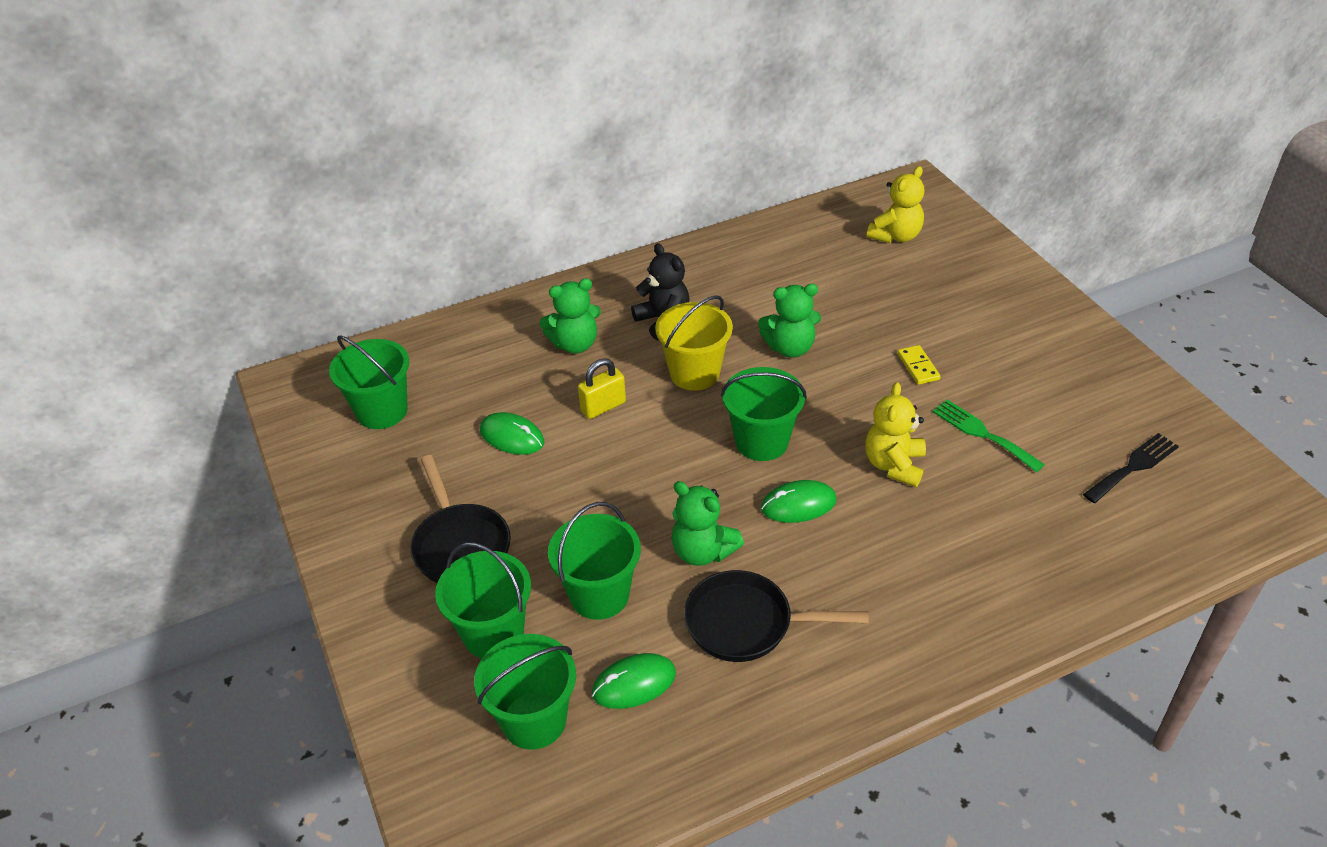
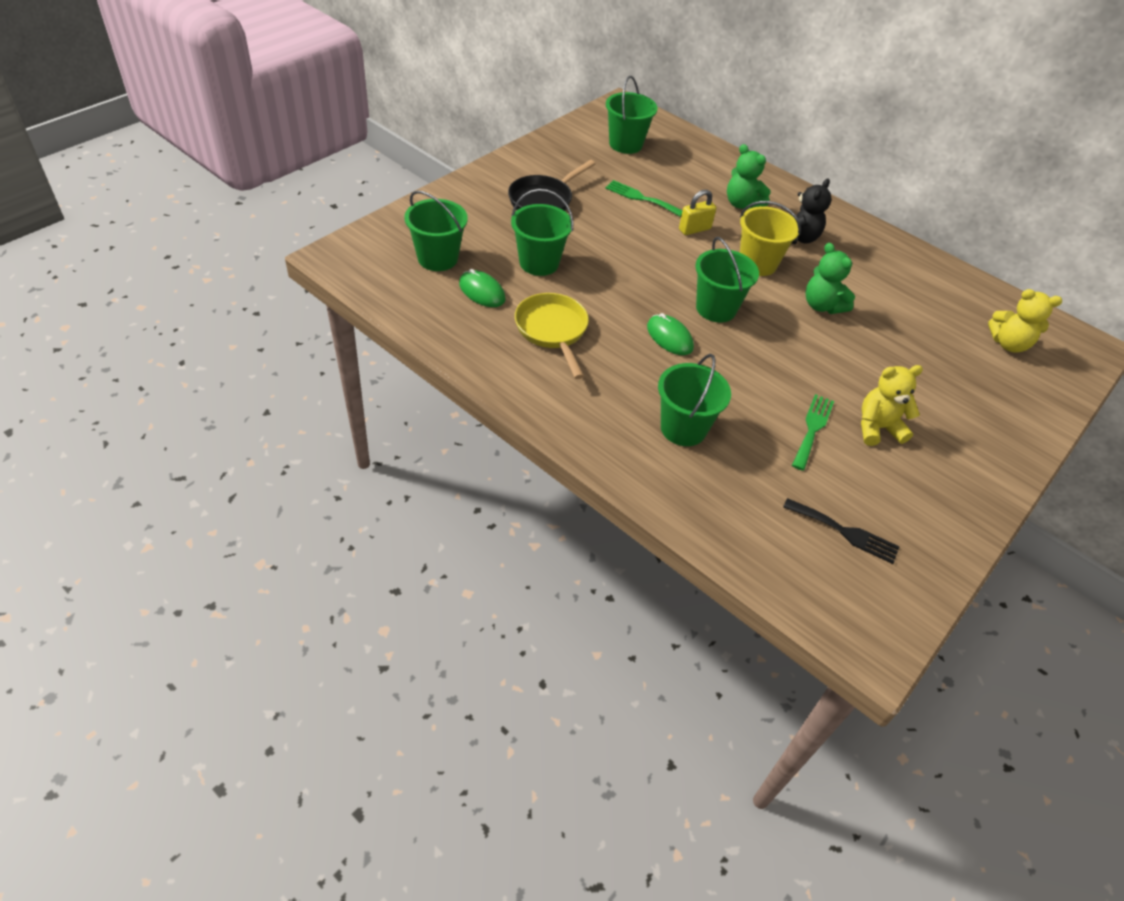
camera: 60 degrees right, 5 degrees up
green bucket [435,542,531,658] -> green bucket moved to [658,354,731,446]
green mouse [480,412,544,455] -> green fork [605,180,682,217]
yellow padlock [578,358,626,419] -> yellow padlock turned 60 degrees counterclockwise [679,190,716,235]
green teddy bear [671,481,744,566] -> none
black pan [684,570,868,662] -> yellow pan [515,293,589,379]
yellow teddy bear [865,382,926,487] -> yellow teddy bear moved to [861,365,923,446]
yellow domino [898,345,941,385] -> none

